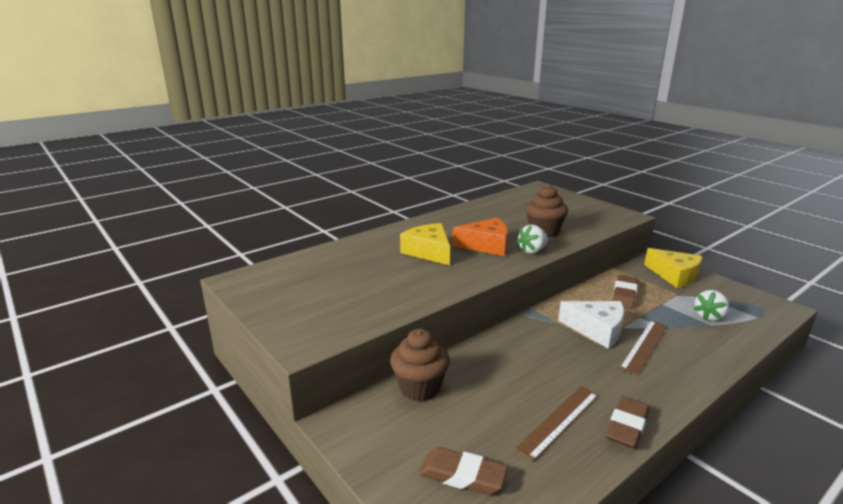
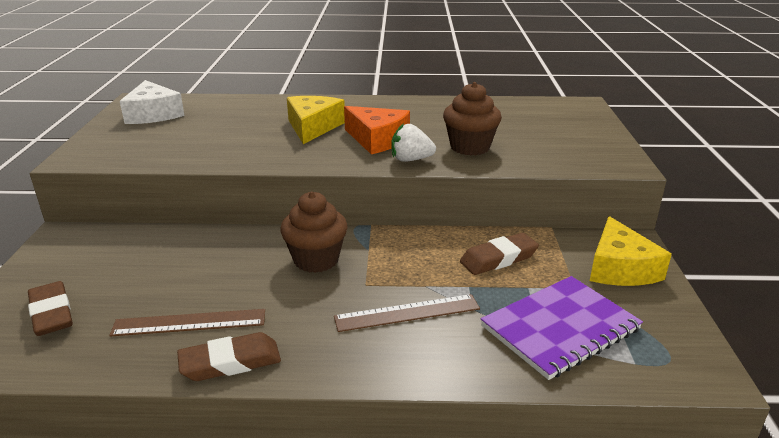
camera: 40 degrees right, 5 degrees up
brown cupcake [390,329,450,401] -> brown cupcake moved to [280,191,348,273]
white cheese [558,301,624,349] -> white cheese moved to [120,80,185,124]
white strawberry [693,290,729,321] -> purple notebook [481,276,643,380]

